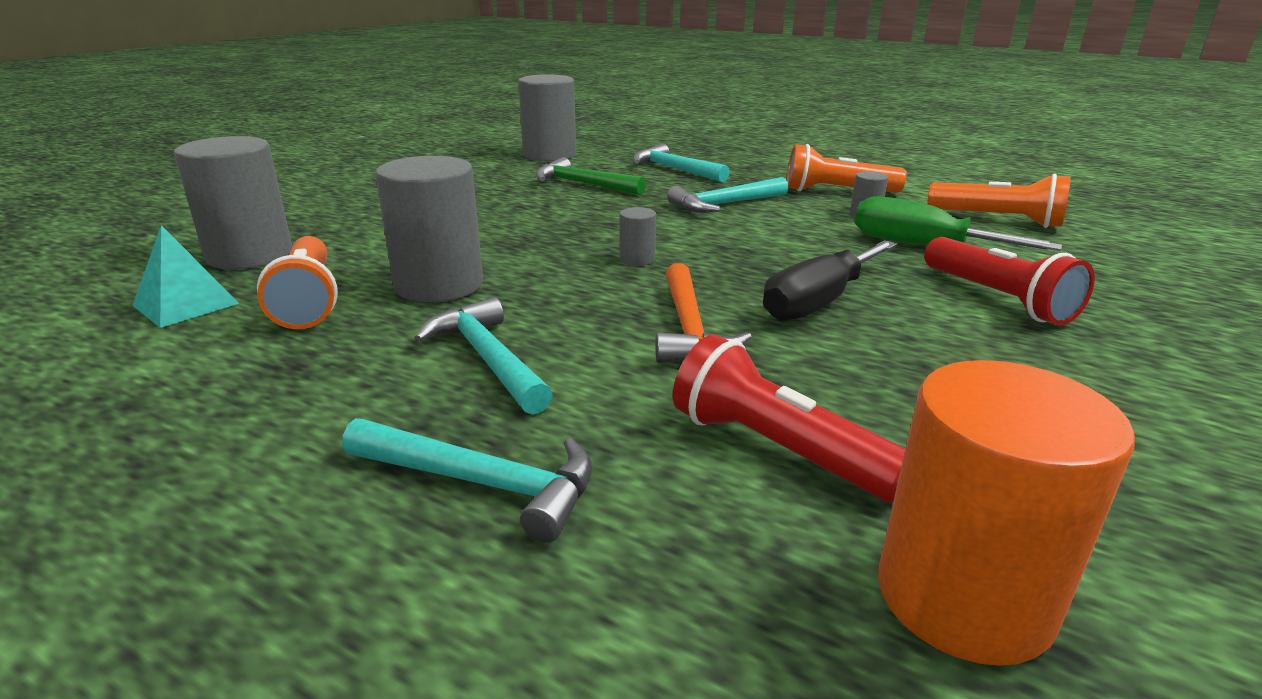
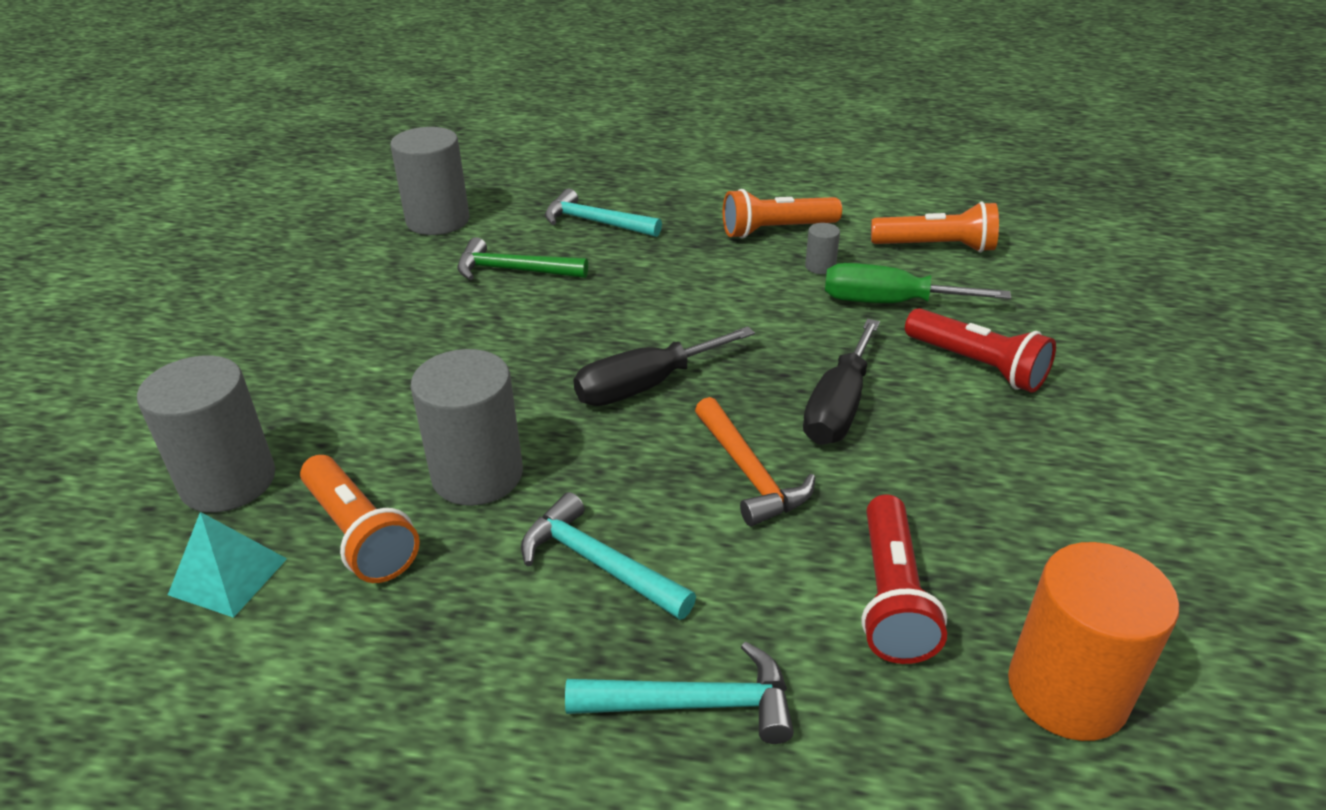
camera: 20 degrees left, 10 degrees up
grey cylinder [620,207,656,266] -> black screwdriver [574,326,755,406]
turquoise hammer [667,177,788,213] -> none
red flashlight [673,334,905,503] -> red flashlight turned 105 degrees counterclockwise [861,494,947,664]

